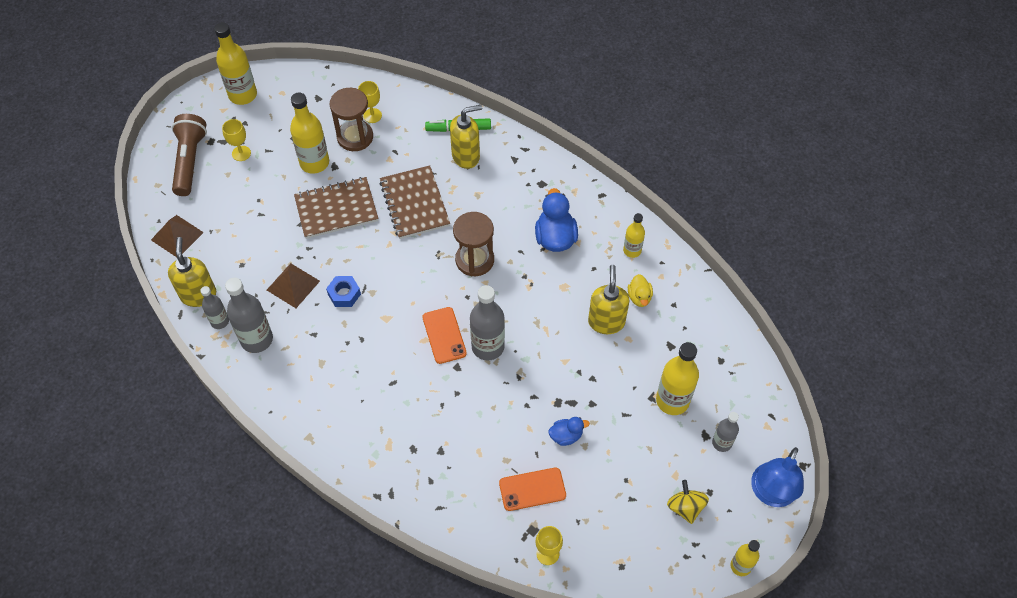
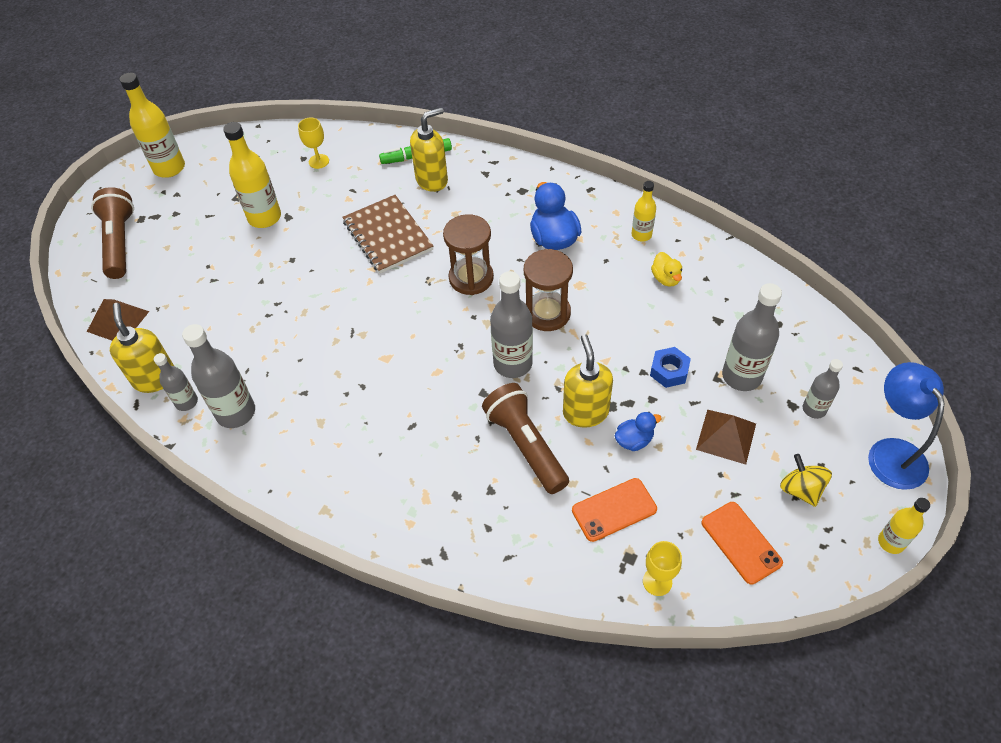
camera: 10 degrees left, 5 degrees down
yellow goblet [222,119,251,161] -> none
brown pyramid [267,263,320,308] -> brown pyramid moved to [696,410,756,465]
brown notebook [294,177,378,239] -> none
blue nut [326,276,361,307] -> blue nut moved to [650,347,691,388]
brown hourglass [330,88,373,151] -> brown hourglass moved to [524,249,573,331]
orange phone [422,307,467,364] -> orange phone moved to [702,502,783,585]
yellow soap dispenser [588,265,630,334] -> yellow soap dispenser moved to [563,334,613,428]
yellow bottle [656,342,699,415] -> grey bottle [722,283,782,391]
blue lamp [751,447,804,507] -> blue lamp turned 150 degrees clockwise [868,362,944,490]
none -> brown flashlight [482,383,569,494]

